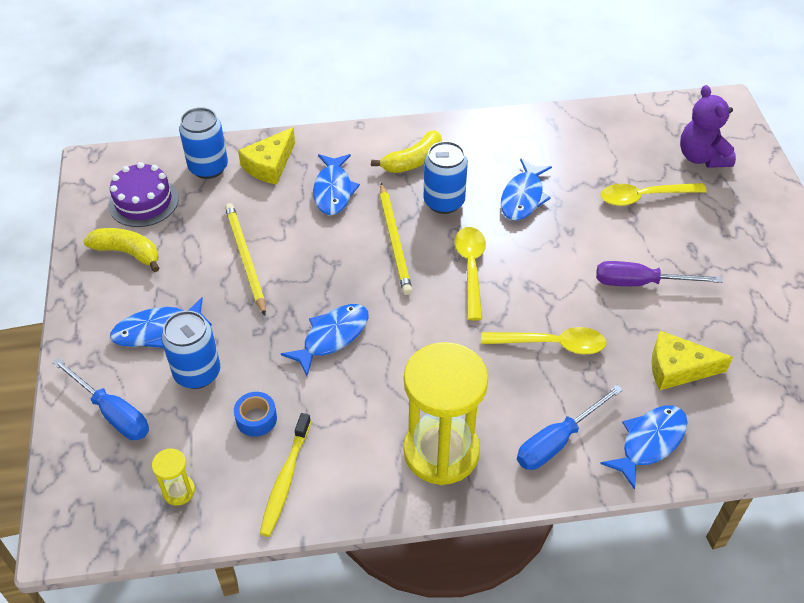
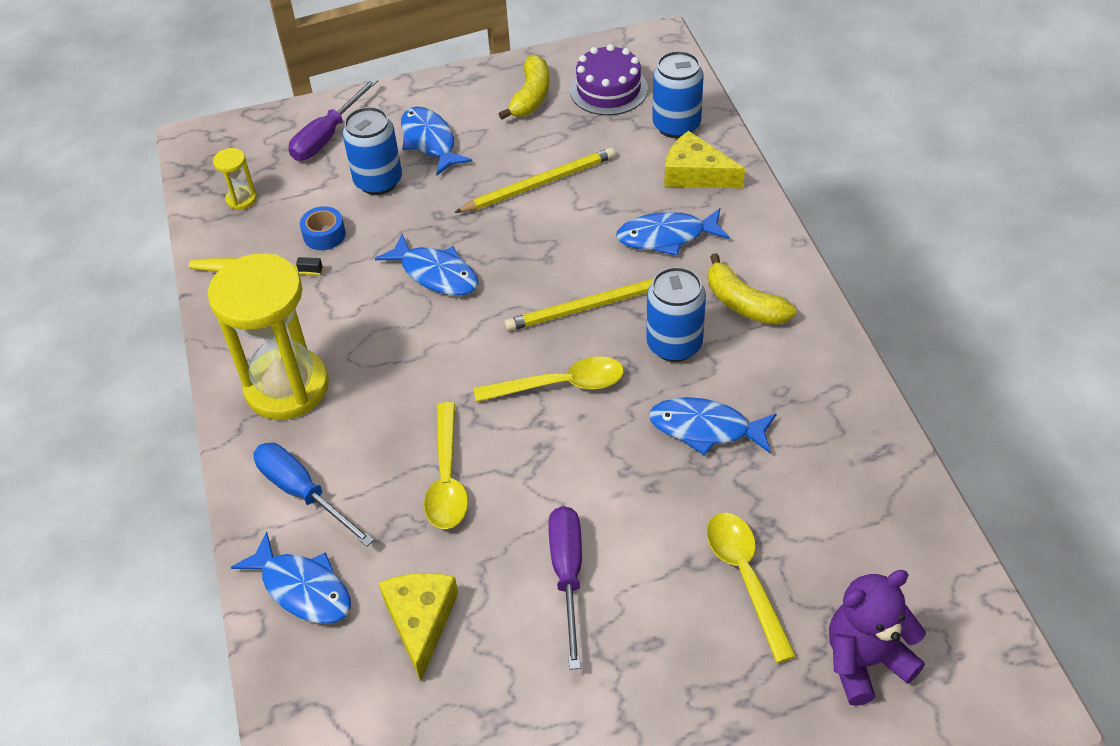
camera: 85 degrees right, 0 degrees up
blue screwdriver [52,358,149,440] -> purple screwdriver [288,78,378,161]

